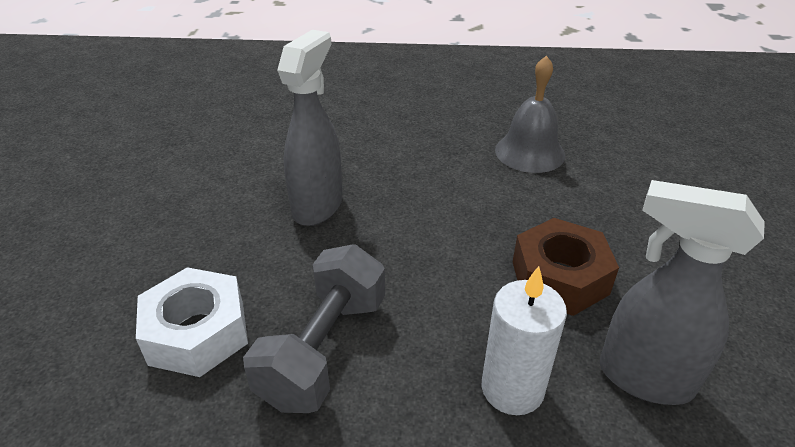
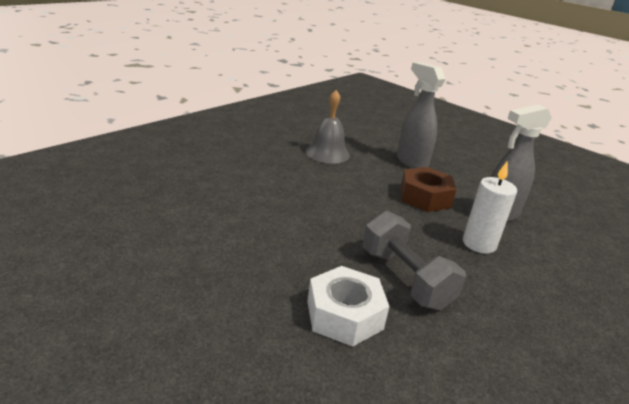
camera: 55 degrees left, 10 degrees down
grey spray bottle [277,30,343,226] -> grey spray bottle moved to [397,62,445,169]

